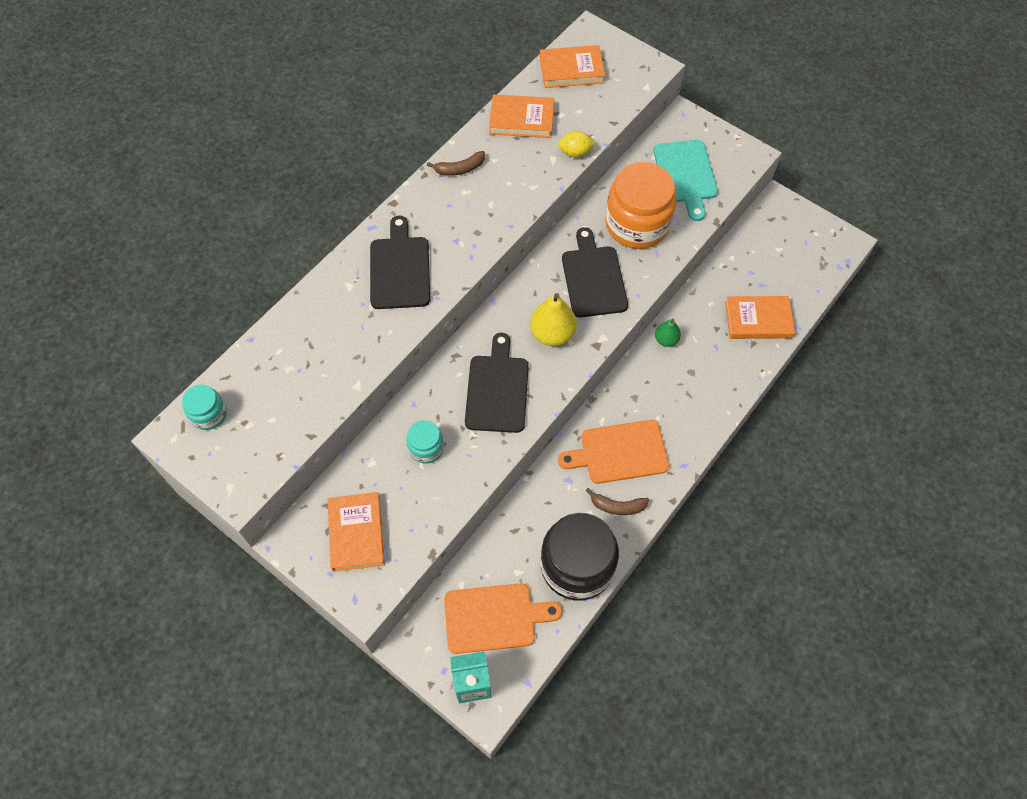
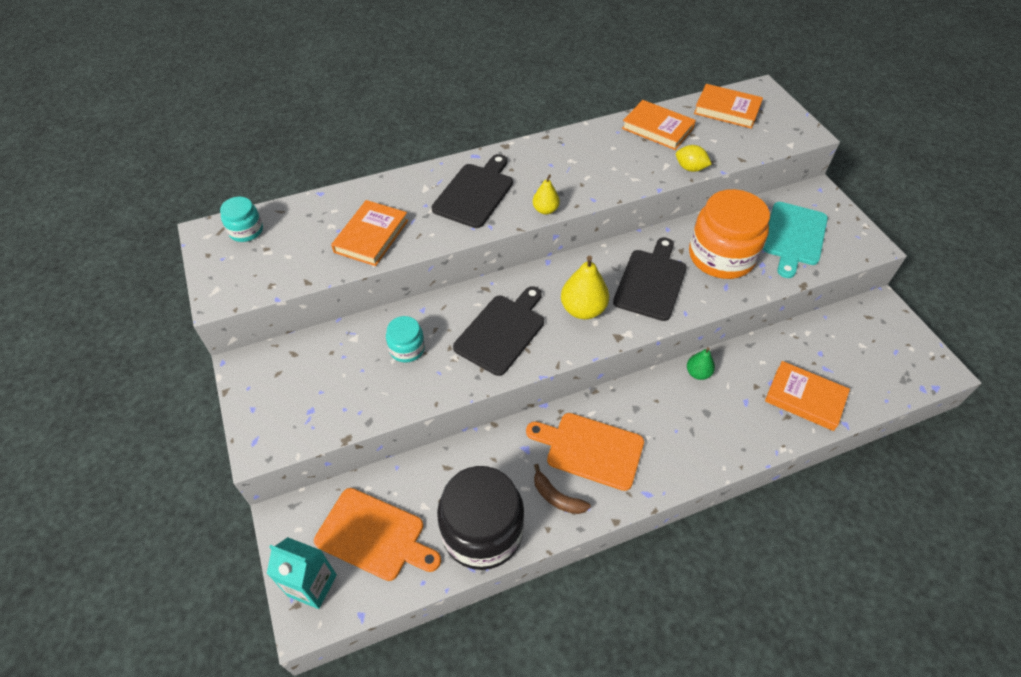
camera: 30 degrees right, 10 degrees down
orange book [327,492,385,572] -> orange book moved to [331,200,408,266]
brown banana [427,151,485,176] -> none
none -> yellow pear [533,174,560,215]

